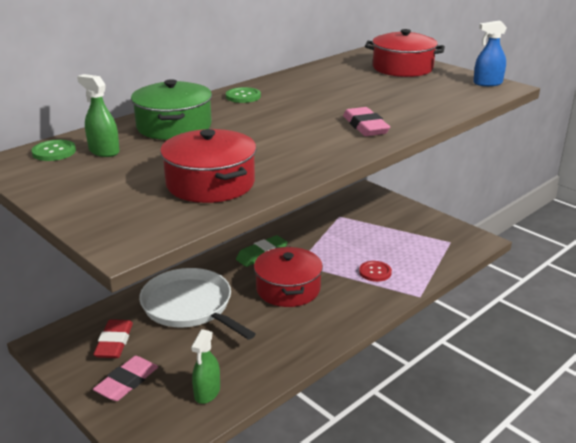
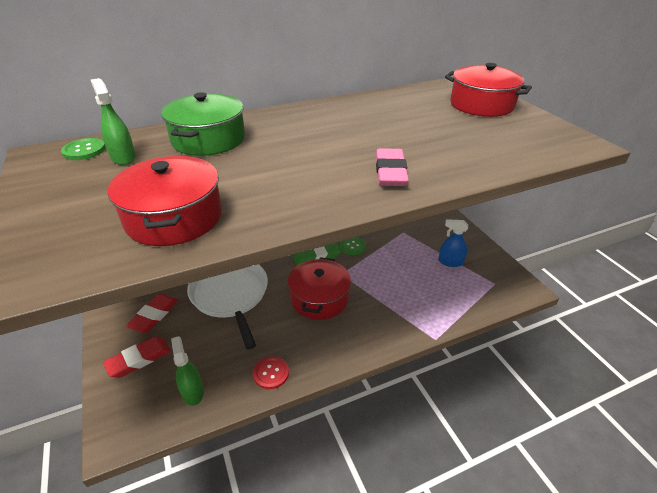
camera: 20 degrees right, 10 degrees up
pink eraser [93,356,158,401] -> red eraser [103,337,171,378]
green spray bottle [191,329,220,404] -> green spray bottle turned 120 degrees clockwise [171,336,204,406]
green button [226,87,261,103] -> green button moved to [340,237,366,255]
red button [359,261,392,282] -> red button moved to [253,356,289,389]
blue spray bottle [473,20,507,86] -> blue spray bottle moved to [439,219,468,267]

